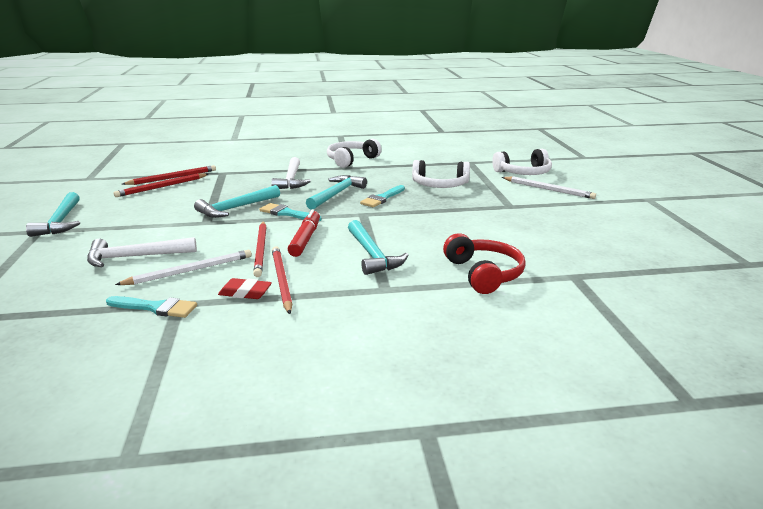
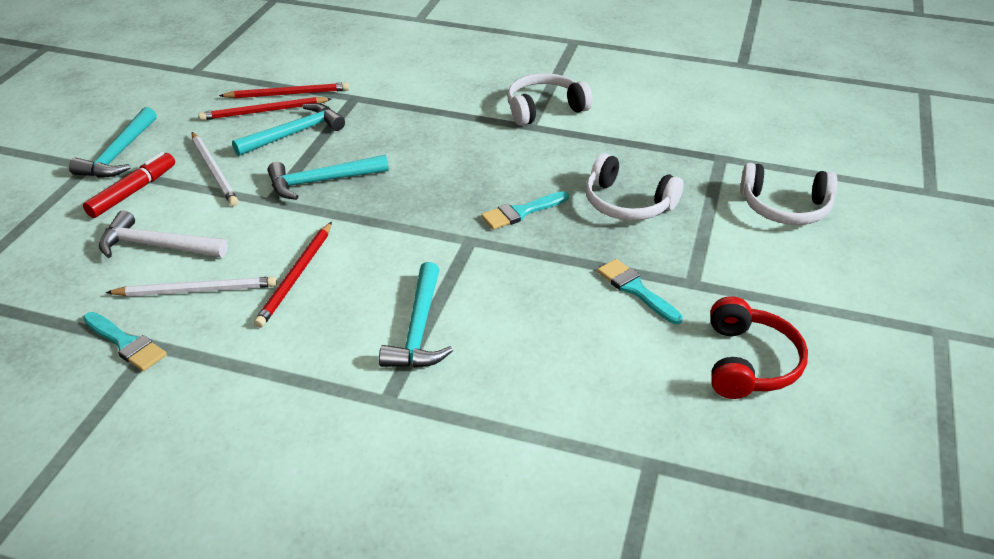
camera: 25 degrees right, 15 degrees up
red eraser [218,278,272,299] -> none
turquoise brush [260,203,322,221] -> turquoise brush moved to [597,259,683,324]
white hammer [271,157,311,189] -> none
red pencil [272,246,292,314] -> none
red marker [288,209,320,257] -> red marker moved to [83,152,175,218]
turquoise hammer [306,175,367,210] -> turquoise hammer moved to [232,103,345,156]
red headphones [443,233,526,294] -> red headphones moved to [711,296,808,399]
white pencil [502,177,596,199] -> white pencil moved to [192,132,238,206]

